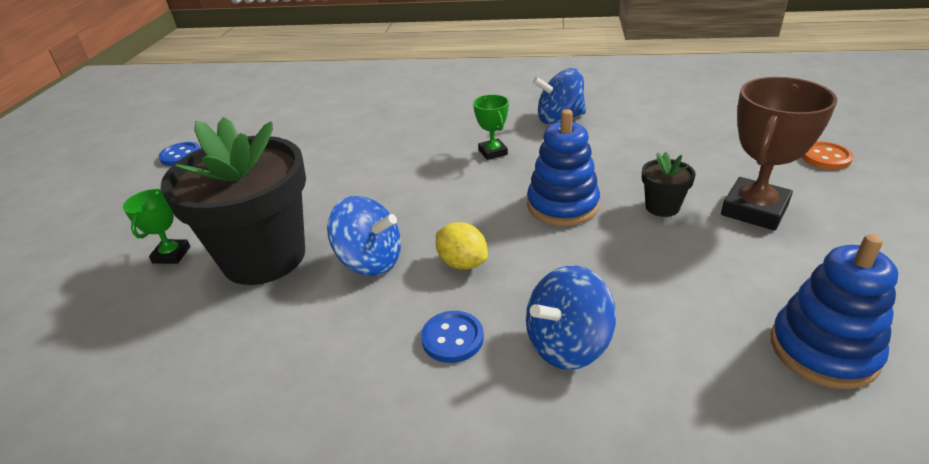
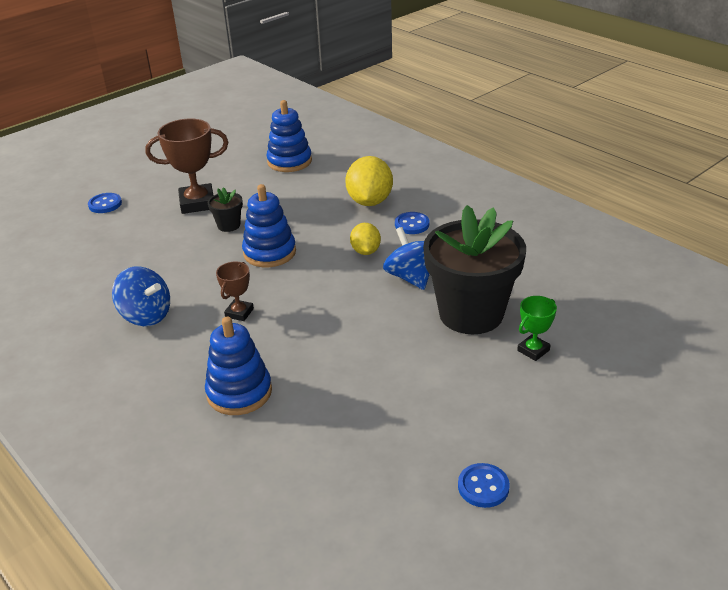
camera: 140 degrees left, 0 degrees up
green trophy [473,94,509,160] -> brown trophy [216,262,254,321]
blue spinning top [526,266,616,370] -> yellow lemon [345,156,393,206]
orange button [801,141,853,170] -> blue button [88,193,122,213]
none -> blue stacking toy [205,317,272,415]

